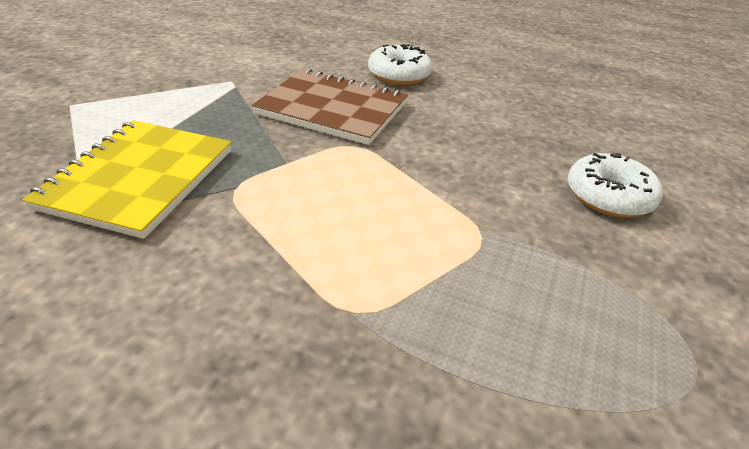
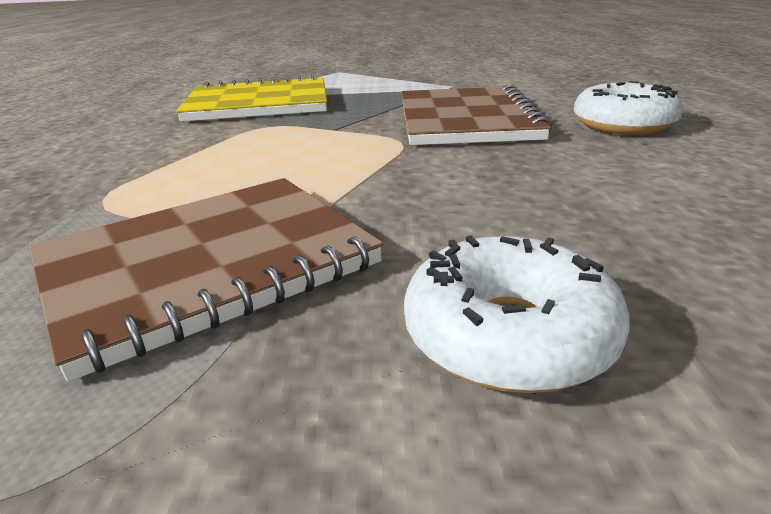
camera: 70 degrees right, 10 degrees down
none -> brown notebook [29,178,384,382]

